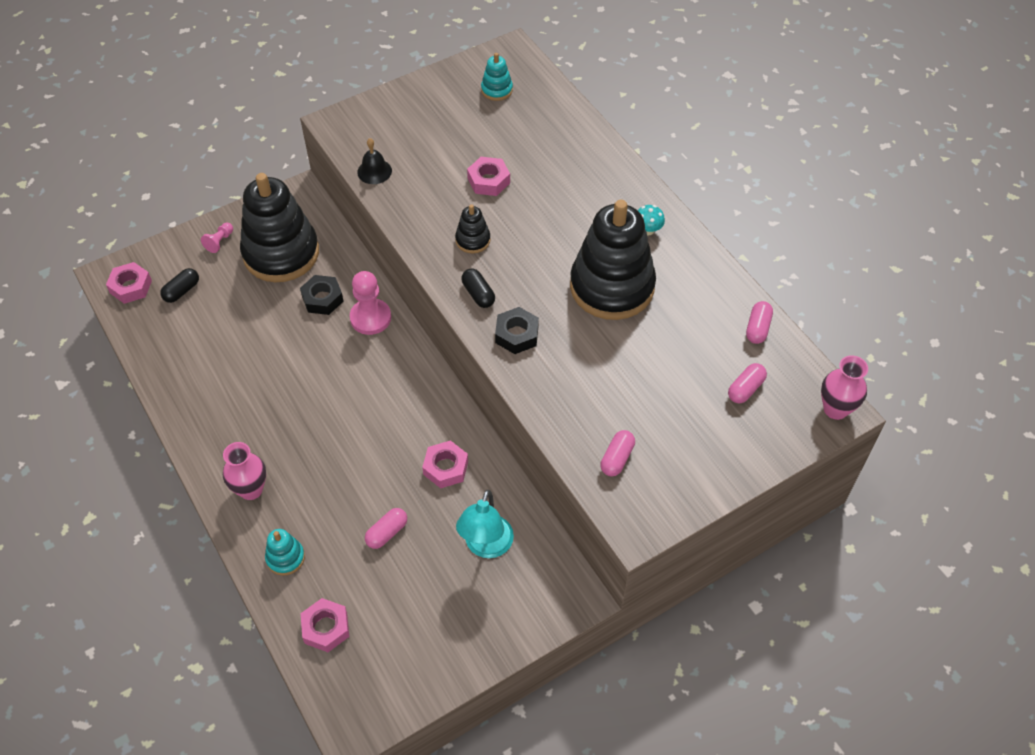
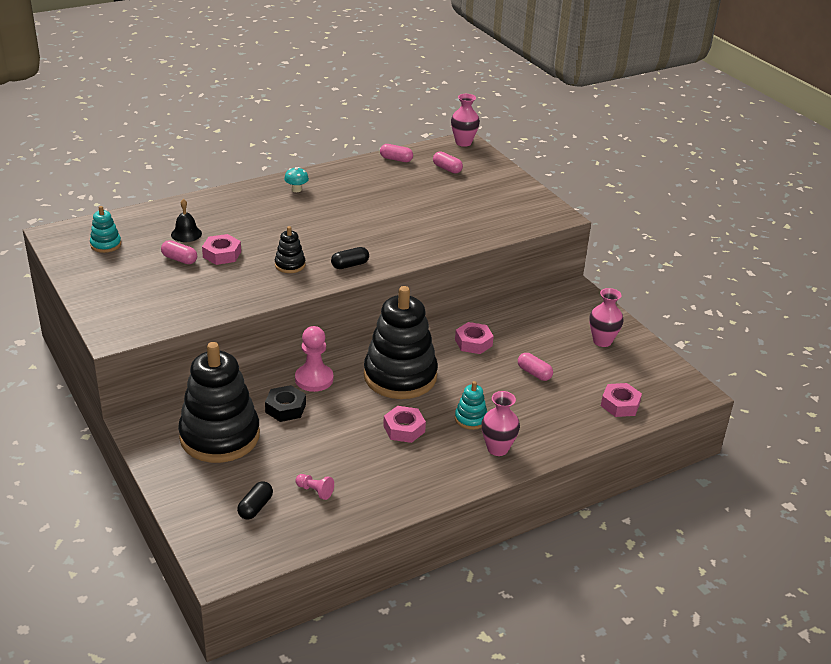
camera: 90 degrees left, 20 degrees down
pink nut [106,262,152,304] -> pink nut moved to [383,406,426,443]
black capsule [160,268,199,303] -> black capsule turned 75 degrees clockwise [237,481,273,520]
pink pawn [201,223,233,253] -> pink pawn moved to [295,474,334,500]
turquoise stacking toy [265,529,305,575] -> turquoise stacking toy moved to [455,381,487,430]
black bell [357,138,392,184] -> black bell moved to [171,199,202,242]
turquoise lamp [456,490,514,558] -> none
black nut [495,307,539,354] -> none
black stacking toy [570,200,656,320] -> black stacking toy moved to [364,286,438,399]
pink capsule [600,430,635,476] -> pink capsule moved to [161,240,197,264]
none -> pink vase [589,288,623,347]

